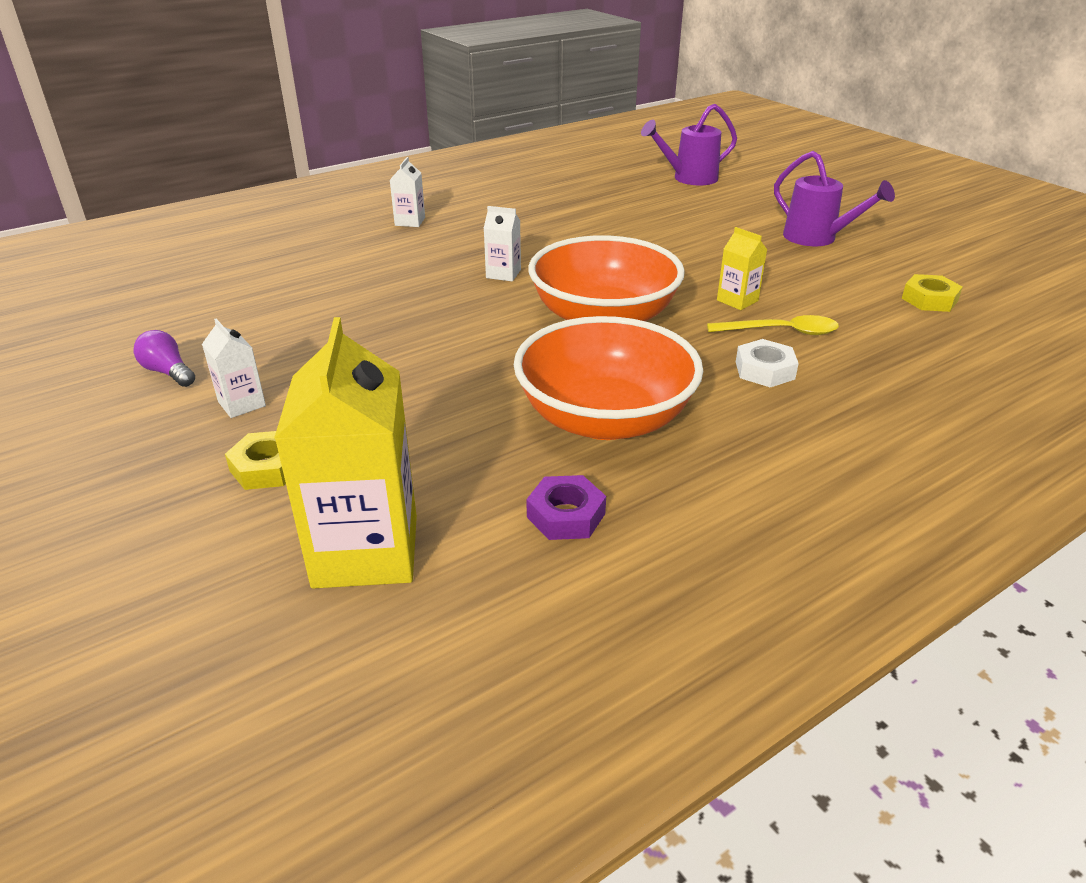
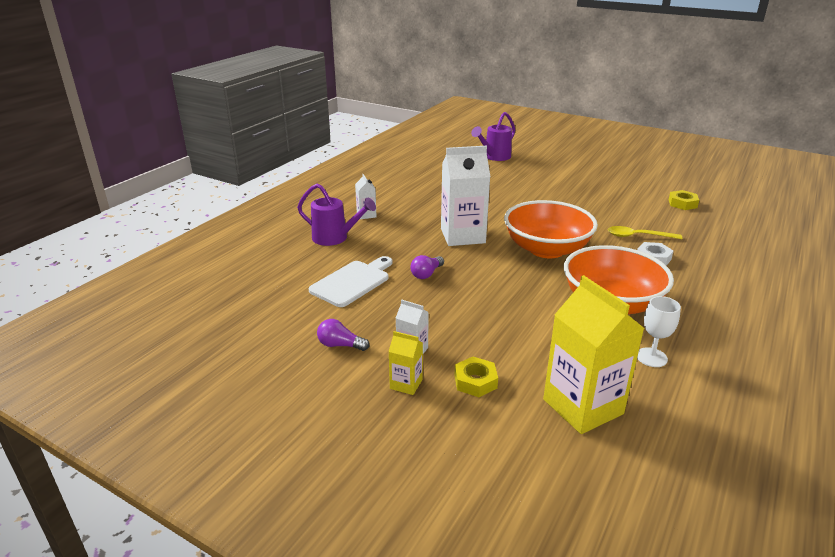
camera: 25 degrees left, 5 degrees down
white carton [484,206,521,281] -> white carton [441,146,491,246], size x2.14
purple nut [526,475,606,540] -> white goblet [637,296,681,367]
yellow spoon [707,315,839,335] -> yellow spoon turned 150 degrees counterclockwise [608,226,682,239]
yellow carton [717,227,767,310] -> yellow carton moved to [388,331,423,395]
purple watering can [774,151,895,246] -> purple watering can moved to [297,184,376,246]
none -> white cutting board [309,256,392,307]
none -> purple light bulb [410,255,444,279]

